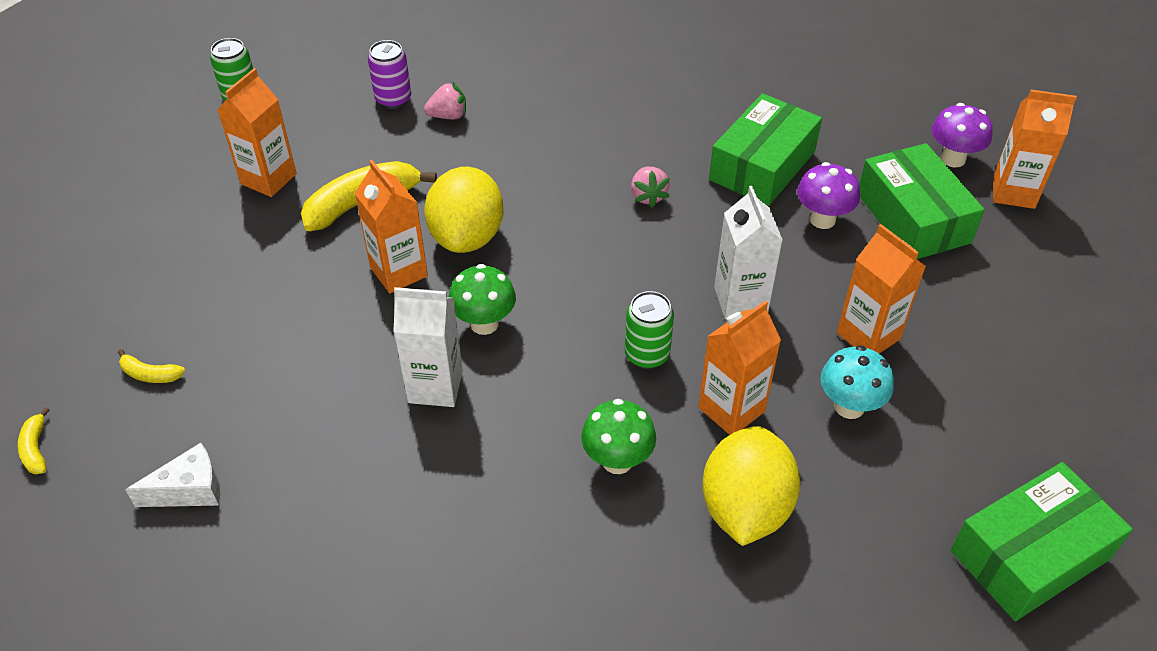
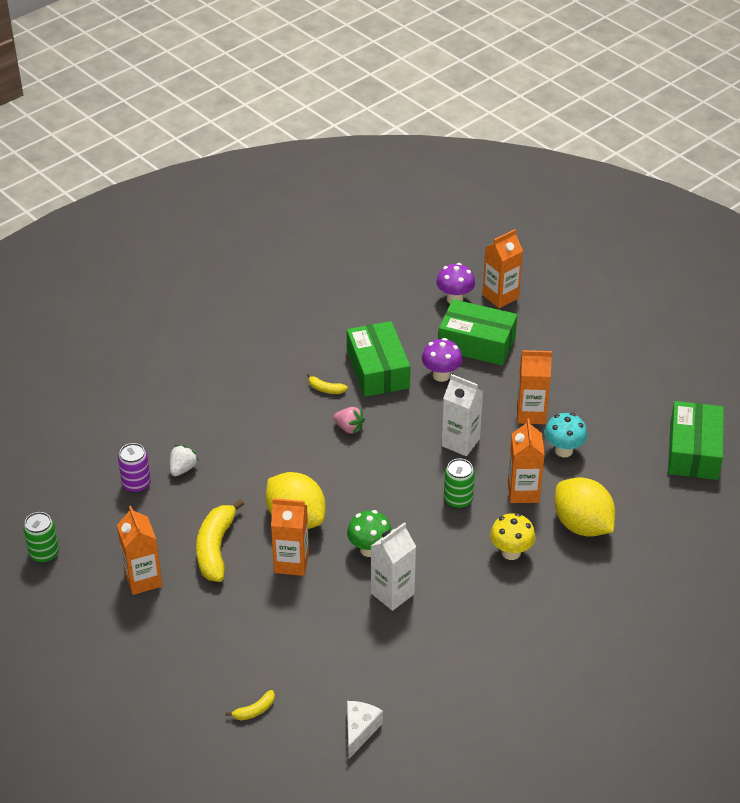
camera: 50 degrees left, 5 degrees down
yellow banana [18,407,50,475] -> yellow banana moved to [307,373,348,394]
pink strawberry [424,82,466,119] -> white strawberry [170,445,199,476]
green mushroom [581,399,656,474] -> yellow mushroom [490,513,536,560]

